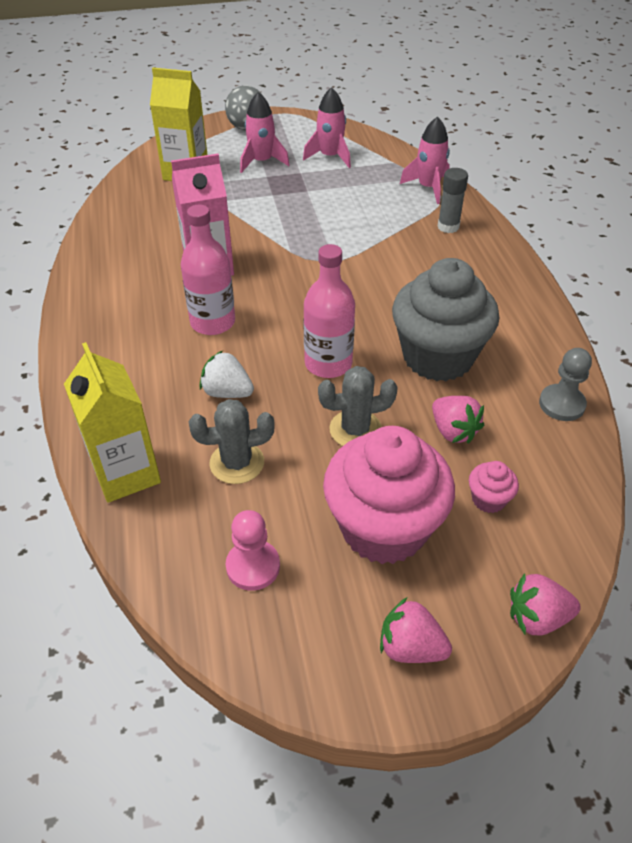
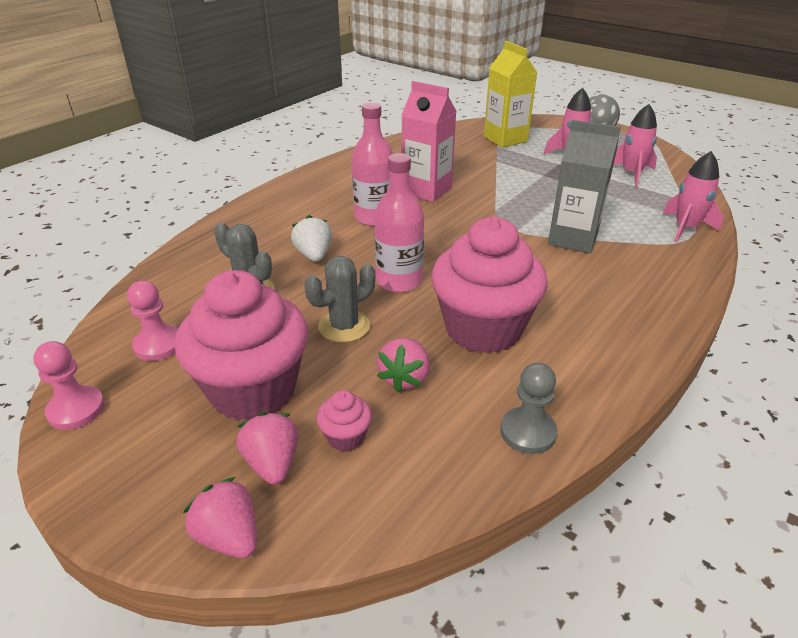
camera: 50 degrees right, 10 degrees down
yellow carton [64,342,161,503] -> none
grey cactus [318,366,398,446] -> grey cactus turned 75 degrees counterclockwise [304,256,375,343]
pink strawberry [380,598,452,663] -> pink strawberry moved to [236,412,298,485]
grey cupcake [392,258,499,381] -> pink cupcake [431,217,548,354]
grey glue stick [438,168,468,233] -> none
none -> pink pawn [33,341,105,430]
none -> grey carton [548,120,621,253]

